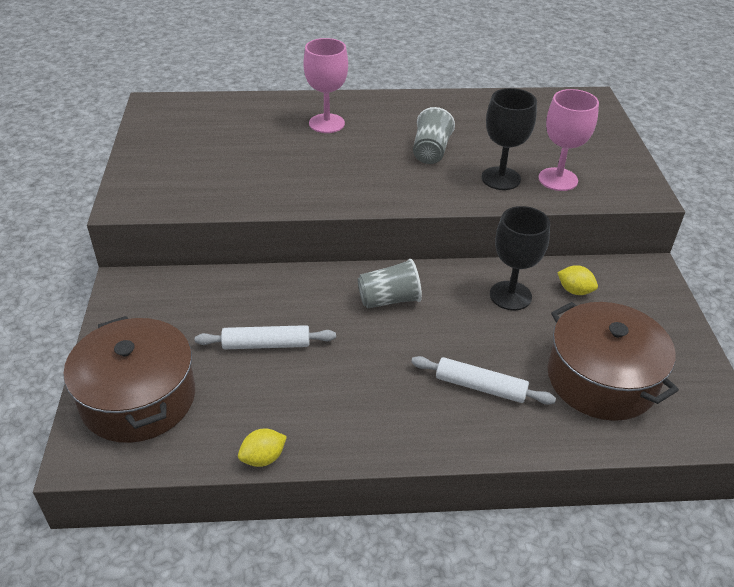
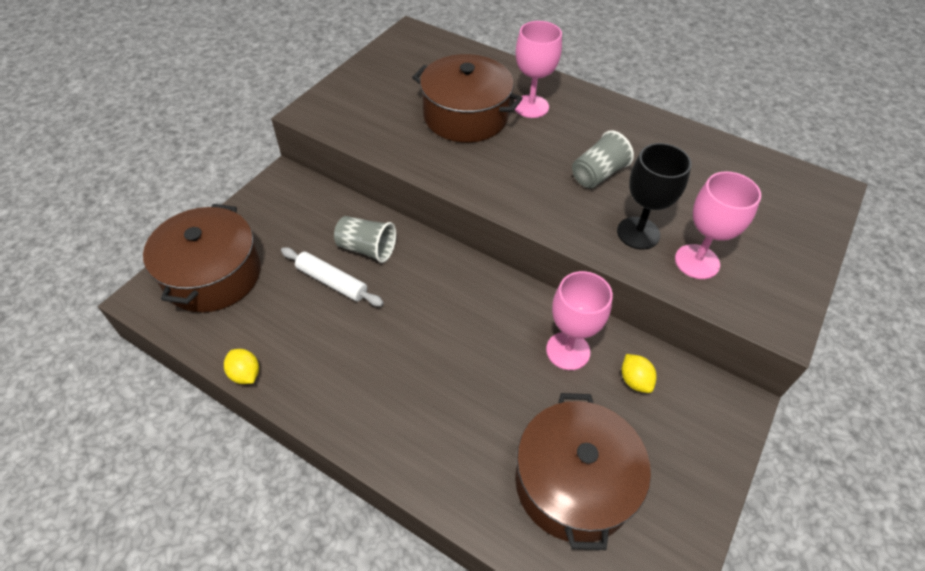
camera: 35 degrees right, 10 degrees up
yellow lemon [238,428,287,467] -> yellow lemon turned 45 degrees clockwise [224,349,259,384]
grey cup [358,259,422,309] -> grey cup moved to [334,216,396,263]
white rolling pin [411,356,556,405] -> none
black goblet [490,206,550,310] -> pink goblet [546,271,613,370]
none -> brown pot [412,54,523,143]

